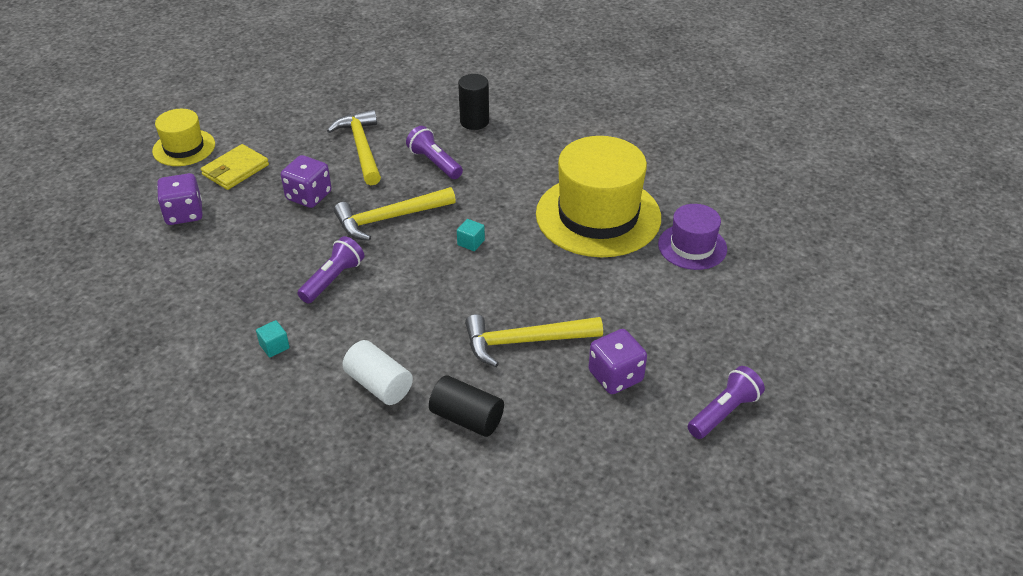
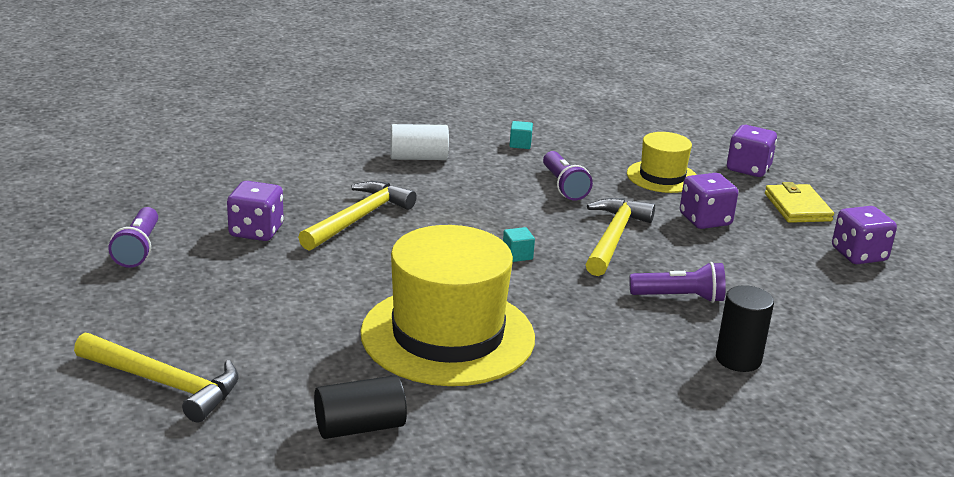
camera: 130 degrees right, 15 degrees down
yellow hat [152,109,215,166] -> yellow hat moved to [627,132,697,193]
yellow hammer [327,110,381,185] -> yellow hammer moved to [74,332,239,422]
black cylinder [429,375,504,437] -> black cylinder moved to [314,375,407,439]
purple hat [658,204,727,270] -> none
none -> purple dice [832,206,897,264]

